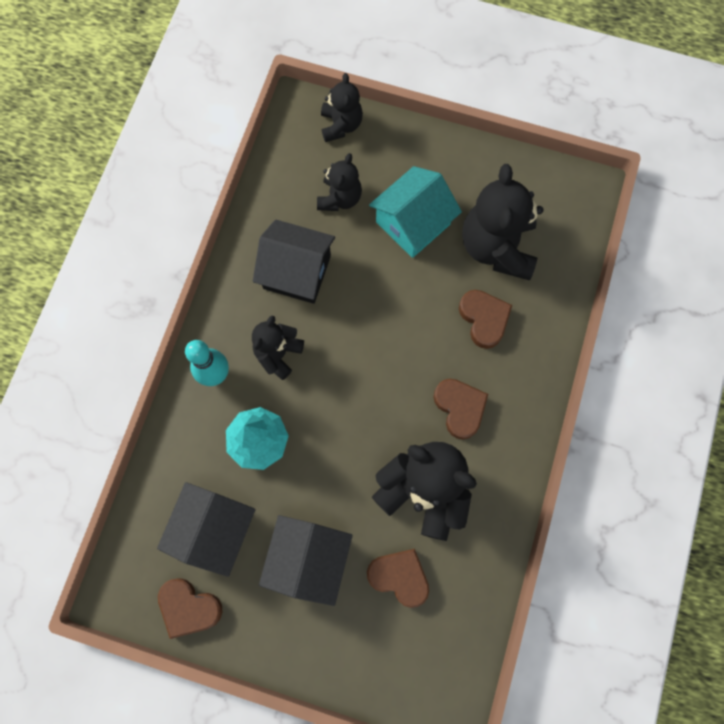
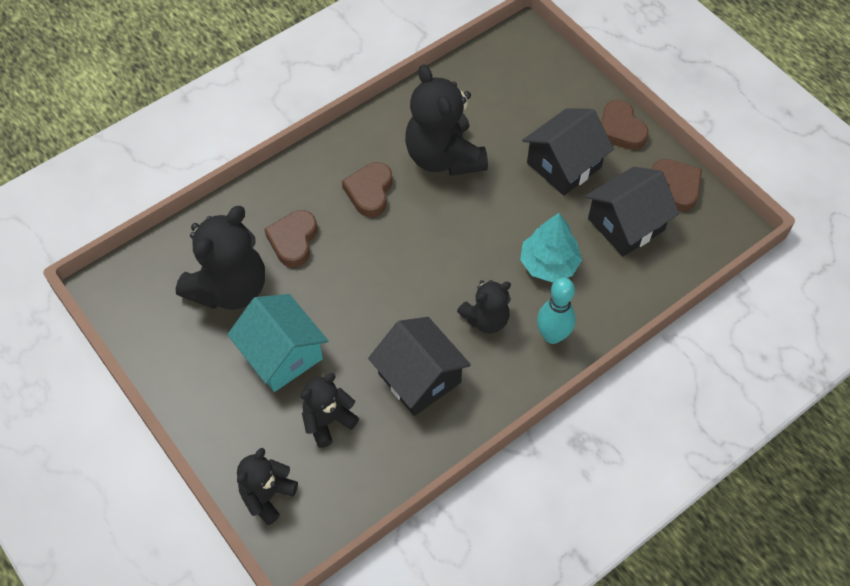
camera: 145 degrees left, 15 degrees down
brown heart [367,549,429,608] -> brown heart moved to [601,100,648,150]
turquoise house [369,166,462,258] -> turquoise house turned 60 degrees clockwise [227,294,328,392]

